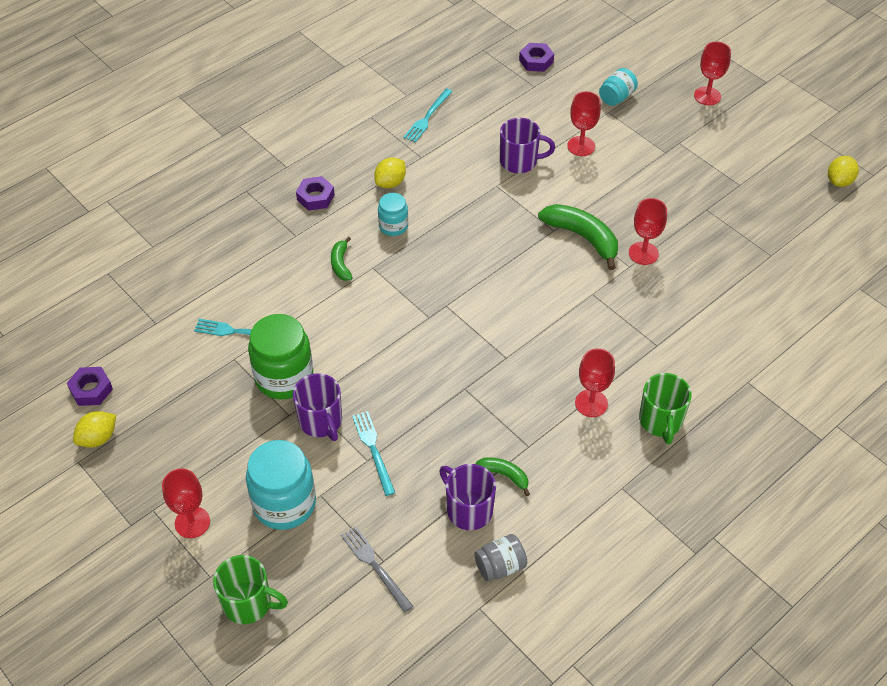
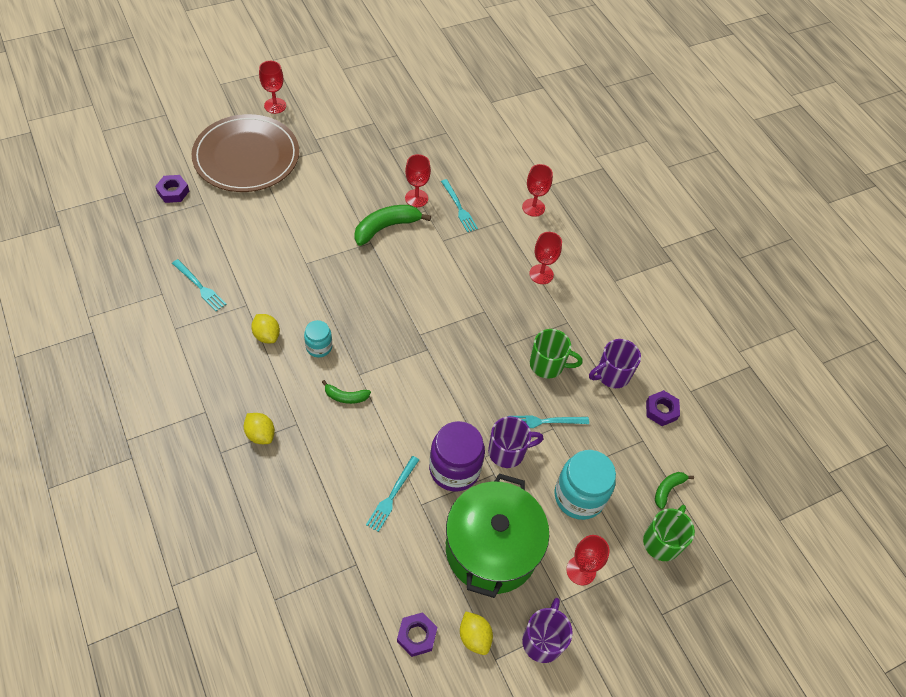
camera: 80 degrees left, 5 degrees up
green jar [248,314,313,400] -> purple jar [429,421,485,492]
purple nut [296,176,335,211] -> purple nut moved to [646,390,680,426]
grey fork [341,526,413,613] -> none
grey jar [474,534,527,581] -> none
green banana [475,457,530,496] -> green banana moved to [655,472,694,509]
purple mug [500,118,555,173] -> purple mug moved to [522,598,573,663]
red goblet [567,91,601,156] -> red goblet moved to [522,164,553,217]
turquoise jar [599,68,638,106] -> brown plate [192,114,299,192]
green mug [639,373,692,444] -> green mug moved to [530,329,583,378]
yellow lemon [828,156,859,187] -> yellow lemon moved to [244,413,275,444]
none -> turquoise fork [441,179,478,232]
none -> green pot [446,473,549,598]

